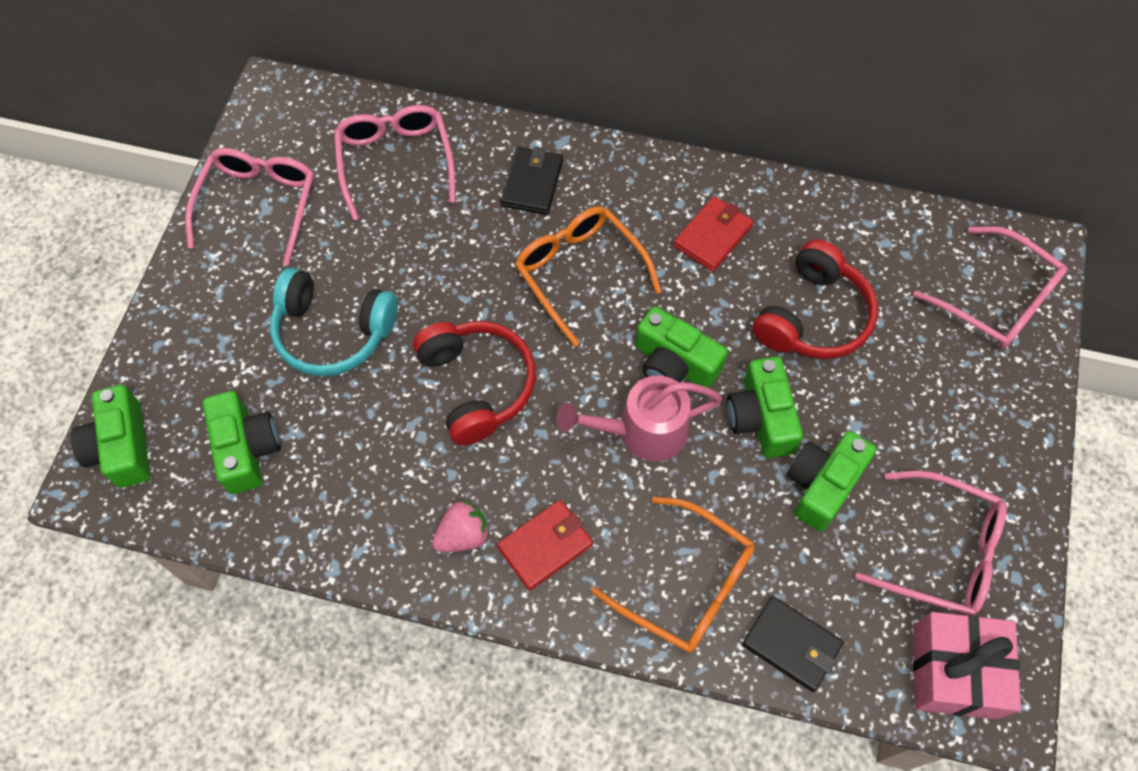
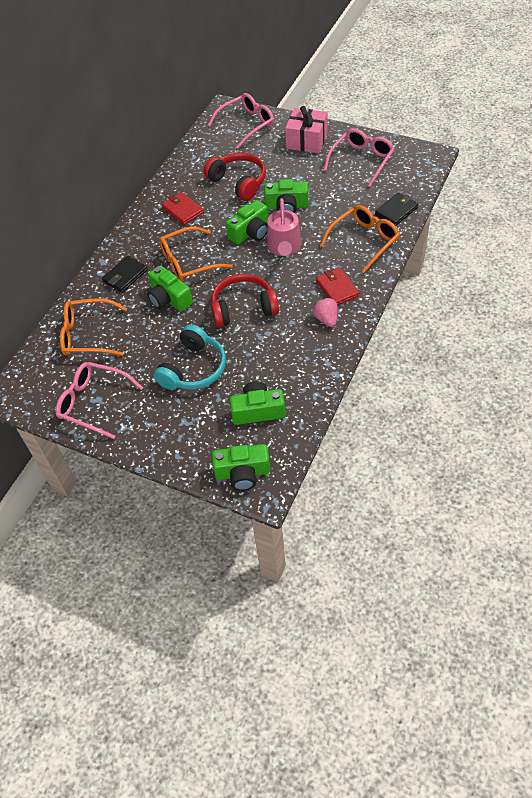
camera: 75 degrees left, 10 degrees down
pink glasses [334,105,456,221] -> orange glasses [60,298,127,356]
black wallet [501,147,563,215] -> black wallet turned 75 degrees counterclockwise [102,256,148,293]
green camera [787,431,876,531] -> green camera moved to [147,265,193,312]
pink gift [913,612,1021,719] -> pink gift moved to [285,106,328,153]

